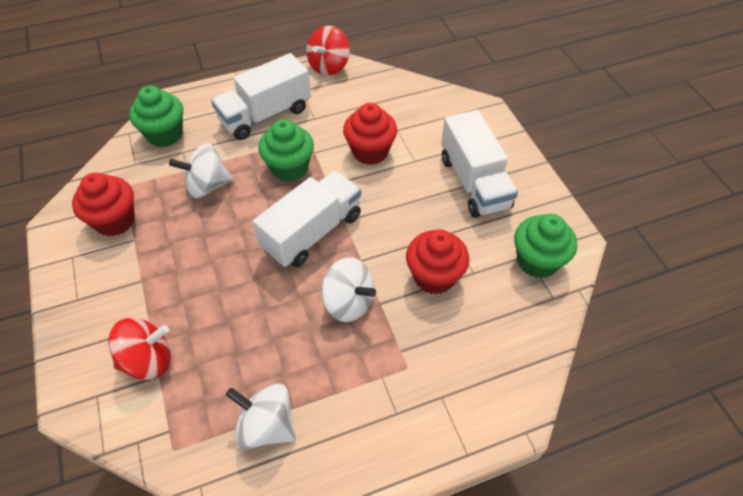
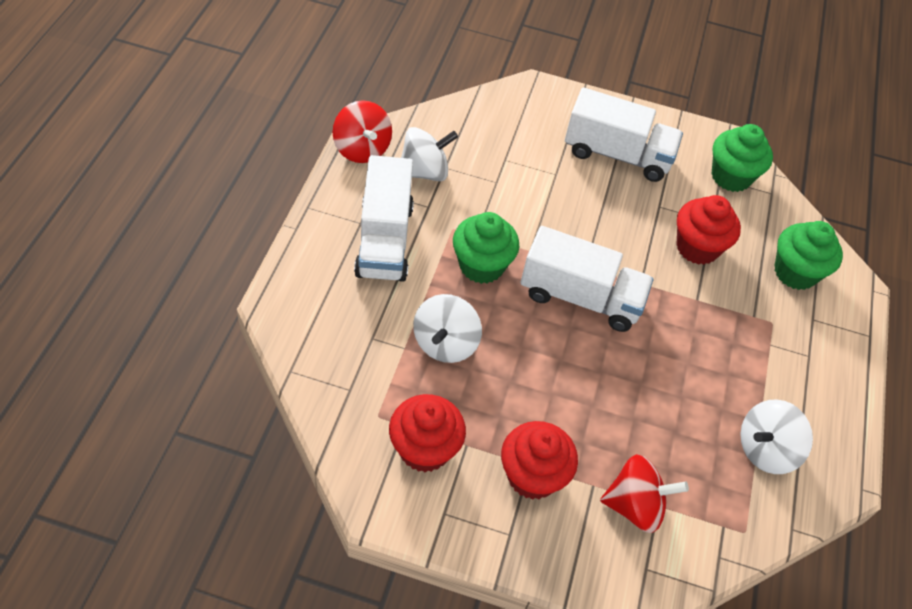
camera: 60 degrees left, 0 degrees up
red spinning top [108,318,171,380] -> red spinning top turned 75 degrees clockwise [600,454,689,533]
green cupcake [129,86,183,147] -> green cupcake moved to [774,221,843,290]
white truck [253,171,361,267] -> white truck turned 120 degrees clockwise [521,226,653,332]
white spinning top [322,257,376,322] -> white spinning top moved to [401,127,458,181]
red cupcake [343,103,397,165] -> red cupcake moved to [501,421,578,500]

